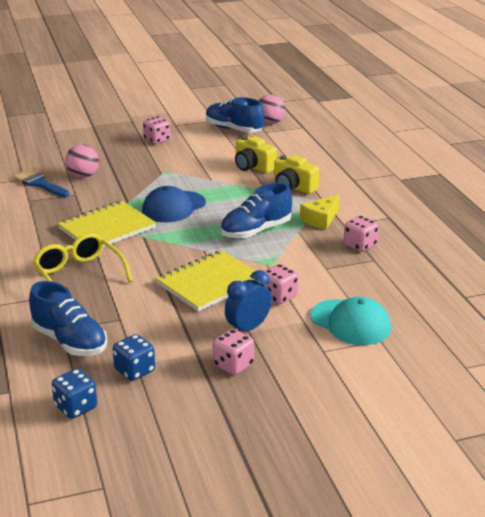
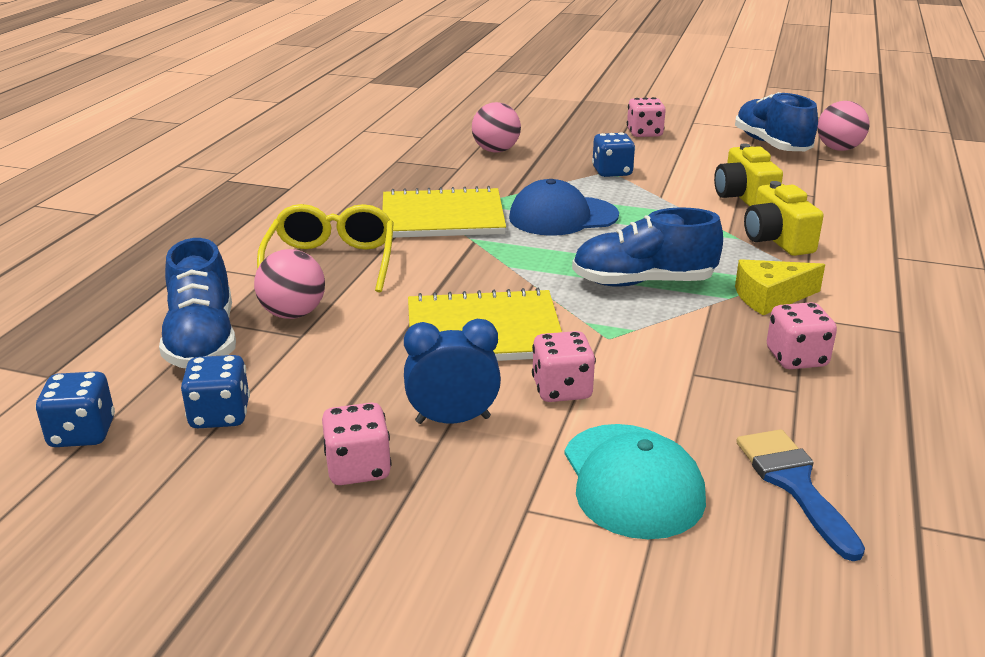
camera: 35 degrees right, 0 degrees up
blue brush [14,170,69,197] -> blue brush moved to [736,429,865,561]
none -> pink ball [254,249,325,319]
none -> blue dice [592,132,635,177]

